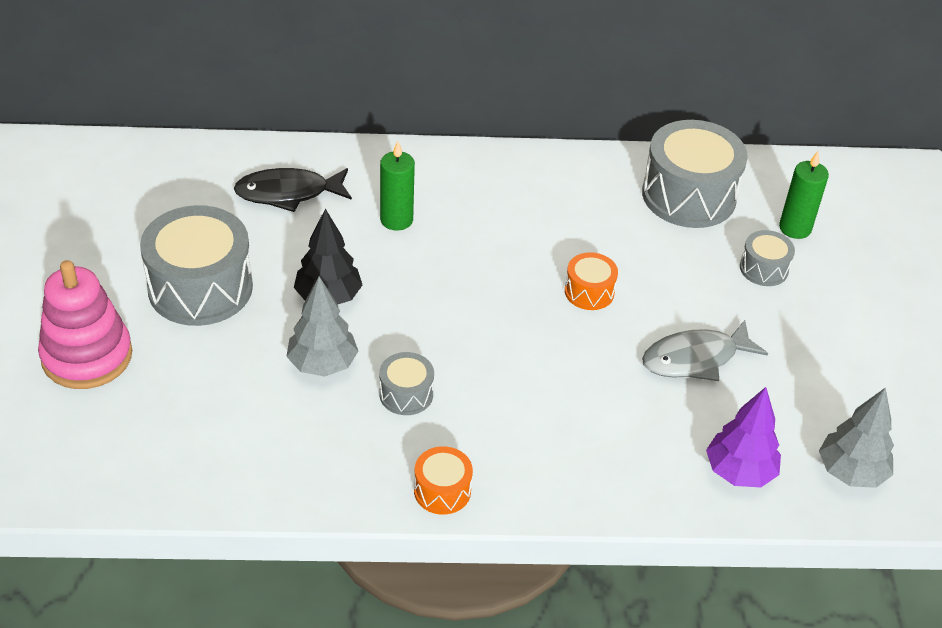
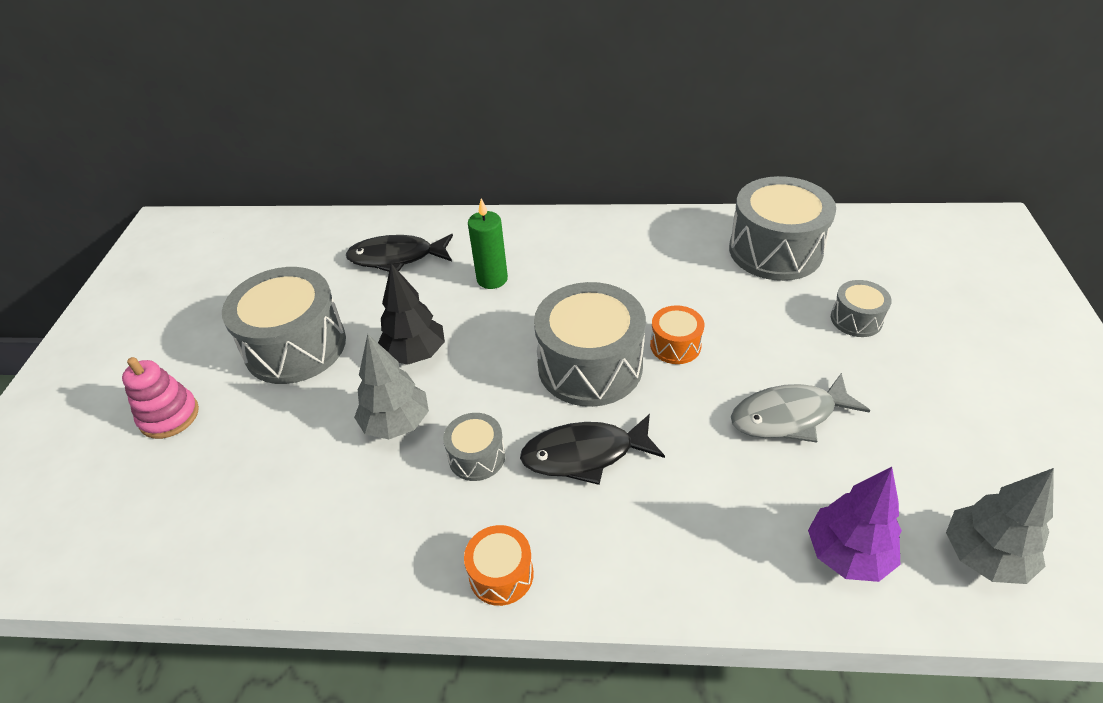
camera: 10 degrees right, 0 degrees up
pink stacking toy [38,260,132,389] -> pink stacking toy [122,357,199,439], size x0.65
green candle [779,151,829,239] -> none
none -> black fish [520,414,665,485]
none -> grey drum [534,282,646,407]

